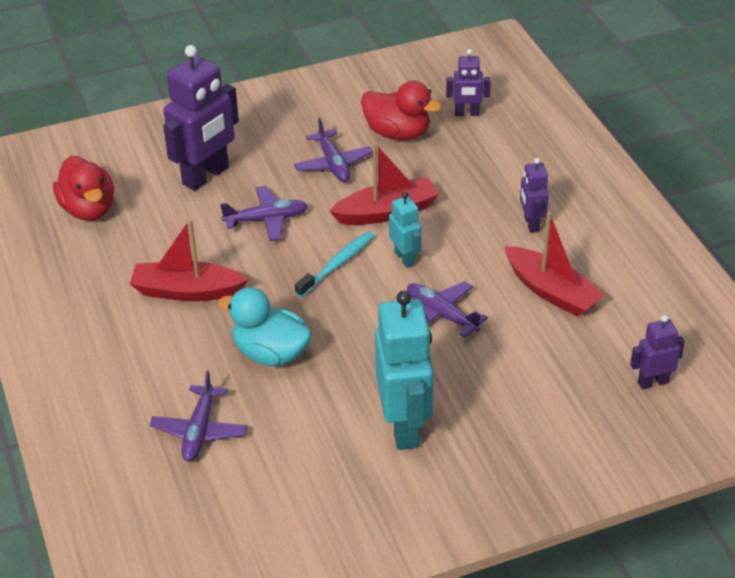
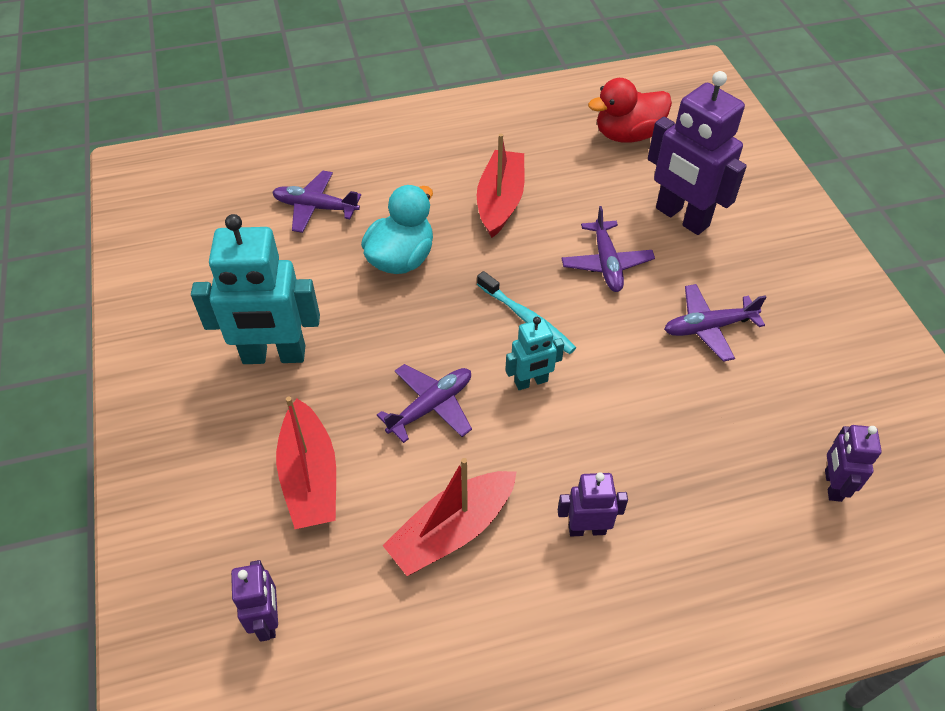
camera: 95 degrees right, 10 degrees up
red boat [329,143,439,225] -> red boat moved to [276,397,336,529]
red duck [361,81,442,140] -> none

